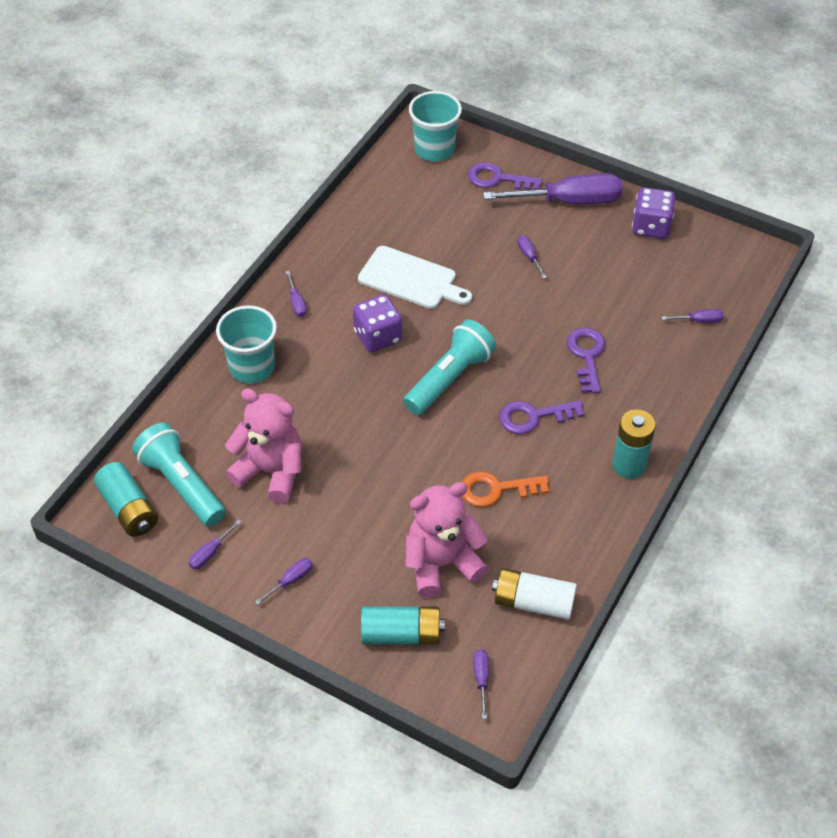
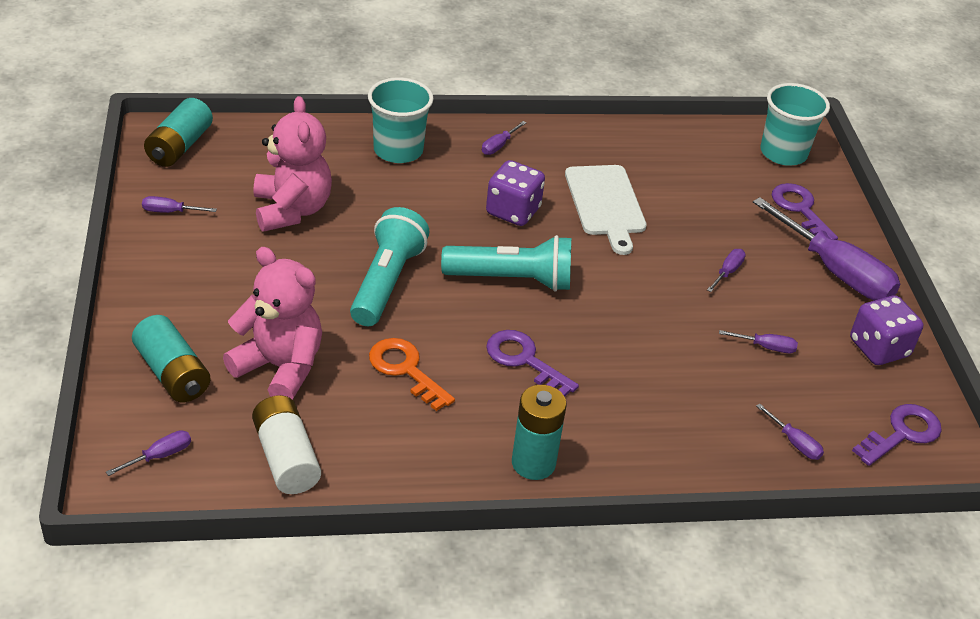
camera: 50 degrees right, 10 degrees down
turquoise flashlight [132,423,226,526] -> turquoise flashlight moved to [350,207,429,326]
purple screwdriver [255,558,313,605] -> purple screwdriver moved to [719,330,798,353]
purple key [567,328,606,394] -> purple key moved to [852,404,942,466]

